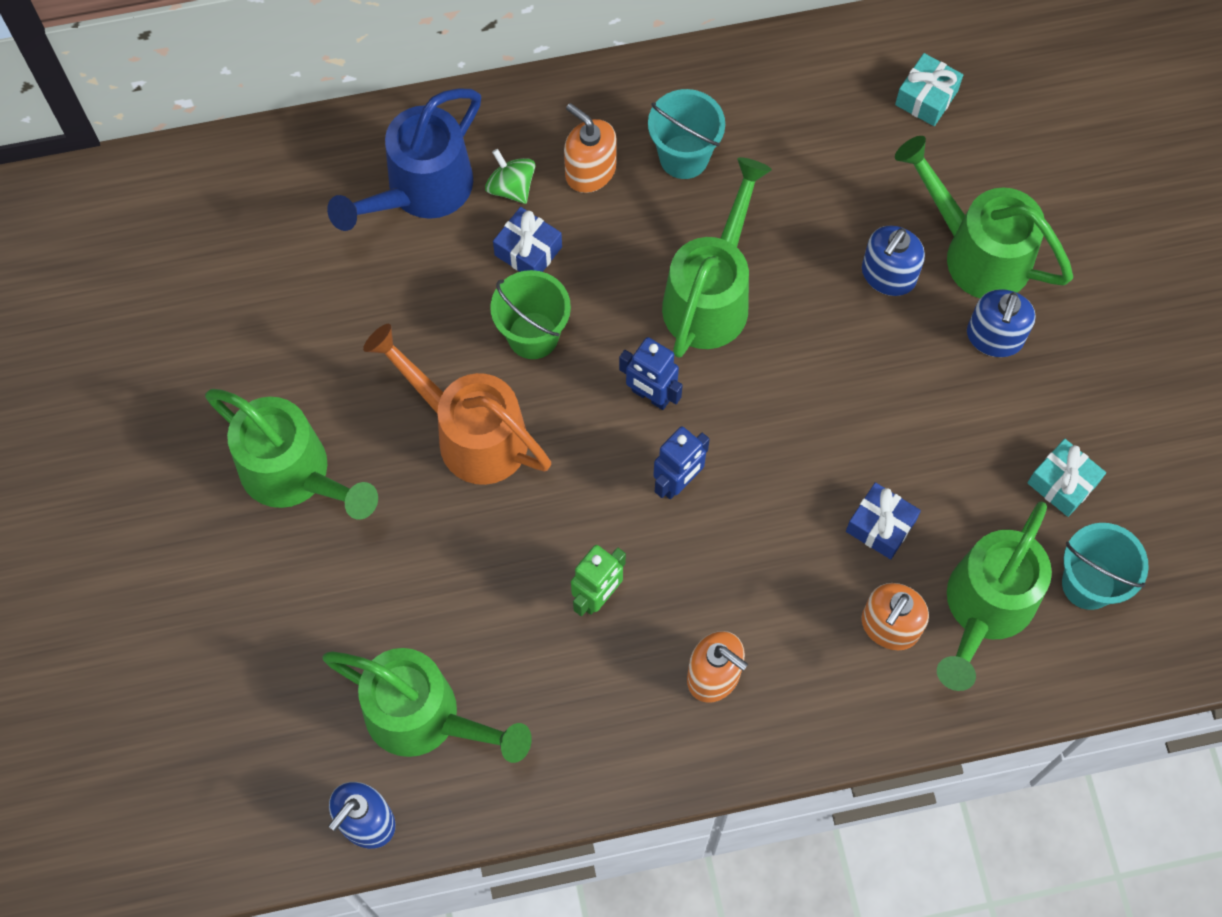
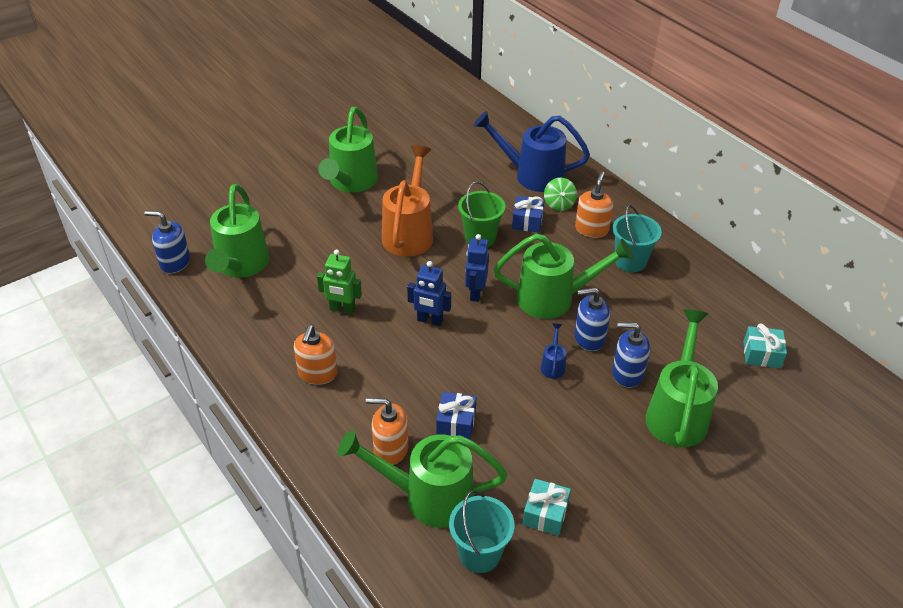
camera: 65 degrees right, 25 degrees down
green spinning top [485,149,535,204] -> green spinning top turned 150 degrees clockwise [544,178,577,211]
blue soap dispenser [967,289,1036,357] -> blue soap dispenser moved to [574,287,610,351]
none -> blue watering can [540,323,566,379]

